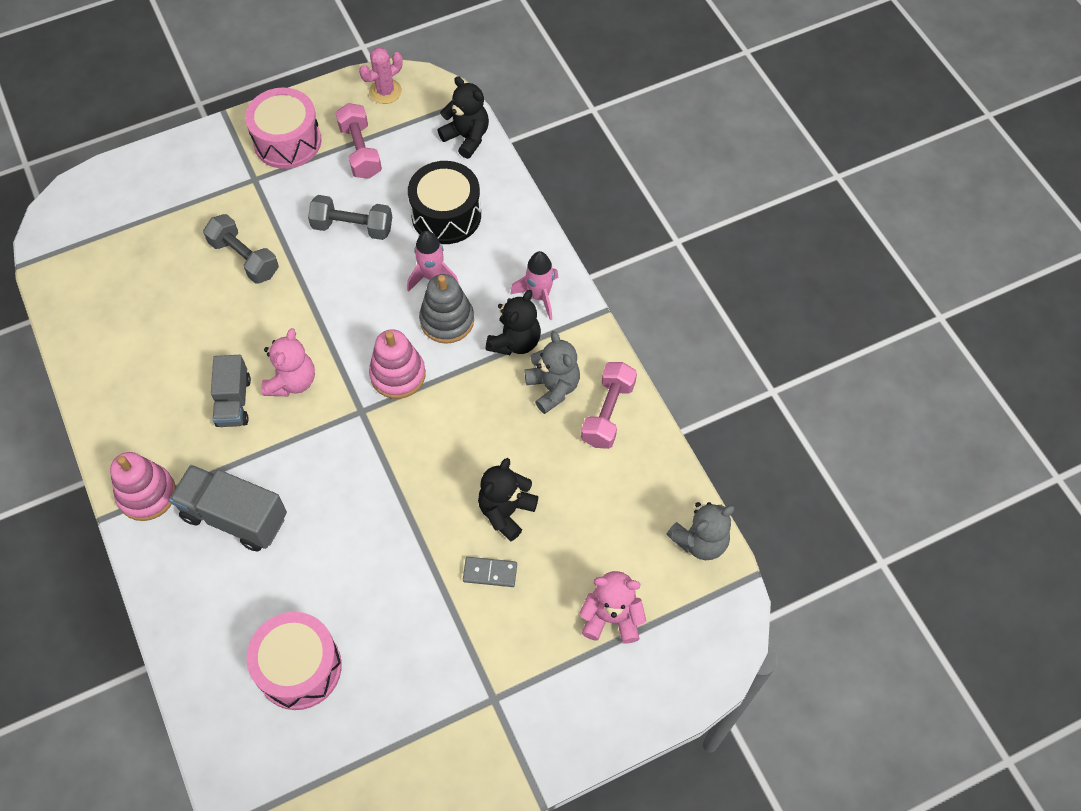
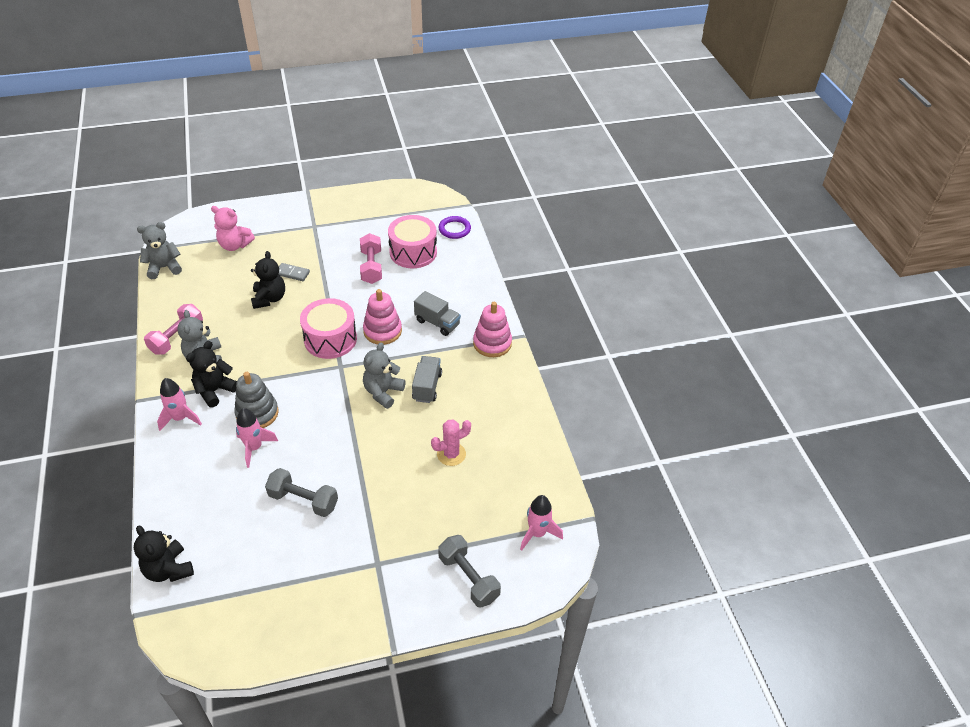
camera: 170 degrees left, 15 degrees down
grey truck [169,465,287,552] -> grey truck [414,291,461,336], size x0.66
grey dumbbell [203,214,279,284] -> grey dumbbell moved to [439,535,501,608]
pink drum [245,88,322,169] -> pink drum moved to [300,298,357,359]
pink teddy bear [261,328,315,396] -> grey teddy bear [363,343,405,409]
pink dumbbell [336,103,382,179] -> pink dumbbell moved to [360,233,382,284]
pink cactus [359,47,403,104] -> pink cactus moved to [431,419,471,466]
pink stacking toy [369,329,426,399] -> pink stacking toy moved to [363,289,402,345]
black drum [408,161,481,244] -> none
black teddy bear [478,458,539,541] -> black teddy bear turned 45 degrees counterclockwise [251,251,285,309]
none -> purple ring [438,216,471,239]
none -> pink rocket [520,495,563,551]

